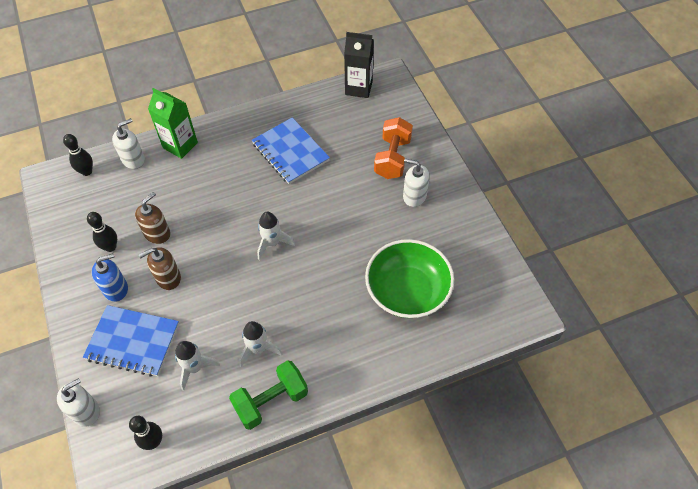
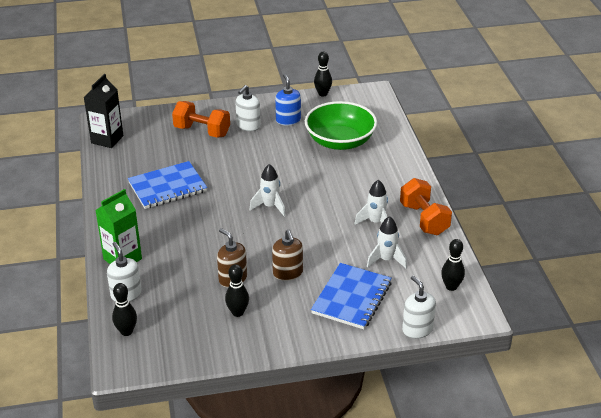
camera: 80 degrees left, 20 degrees down
blue soap dispenser [92,253,128,302] -> blue soap dispenser moved to [275,74,301,125]
green dumbbell [229,360,308,430] -> orange dumbbell [400,178,452,235]
none -> black bowling pin [314,51,332,96]

